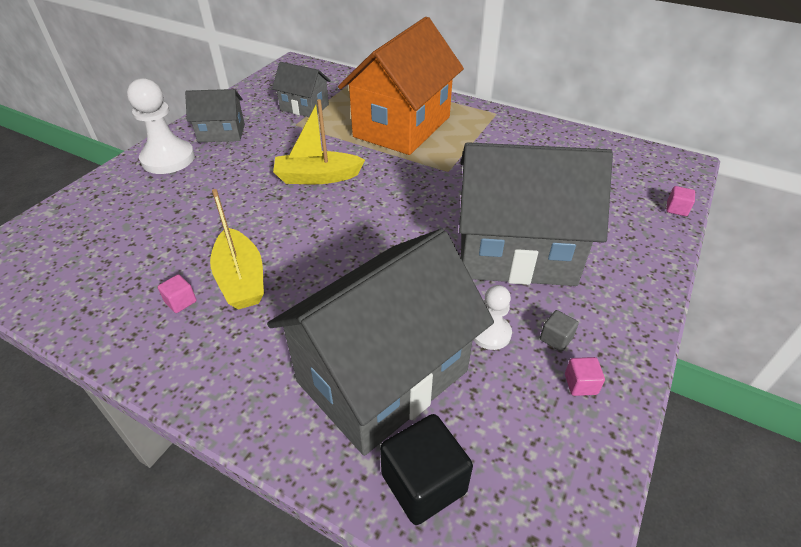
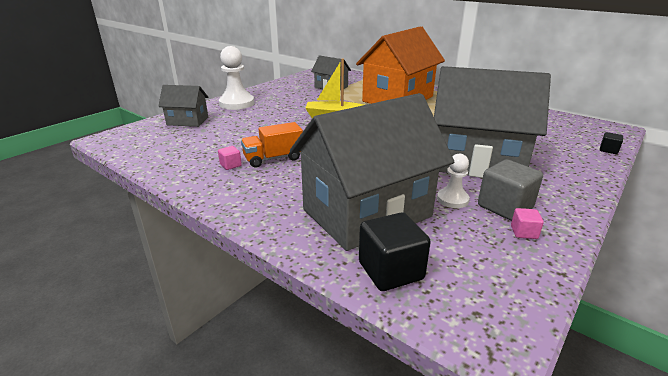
camera: 10 degrees right, 15 degrees down
grey house [185,89,245,142] -> grey house moved to [158,85,208,127]
yellow boat [210,189,264,309] -> orange truck [241,122,303,168]
grey cube [540,310,579,352] -> grey cube [478,159,543,221], size x2.04
pink cube [666,186,695,216] -> black cube [600,132,623,154]

